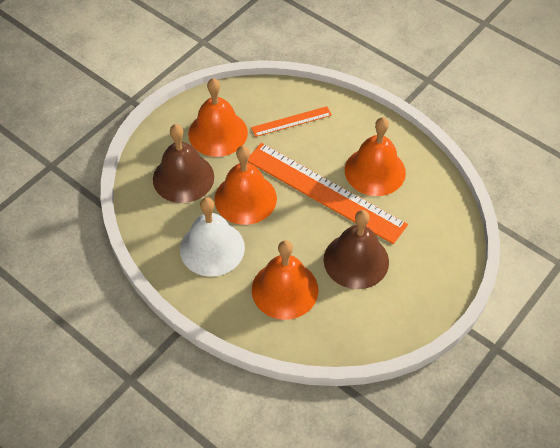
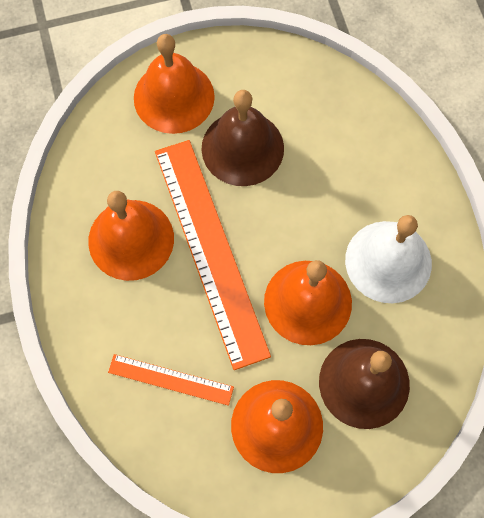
camera: 145 degrees left, 15 degrees up
orange bell [252,240,319,320] -> orange bell moved to [134,34,215,134]

